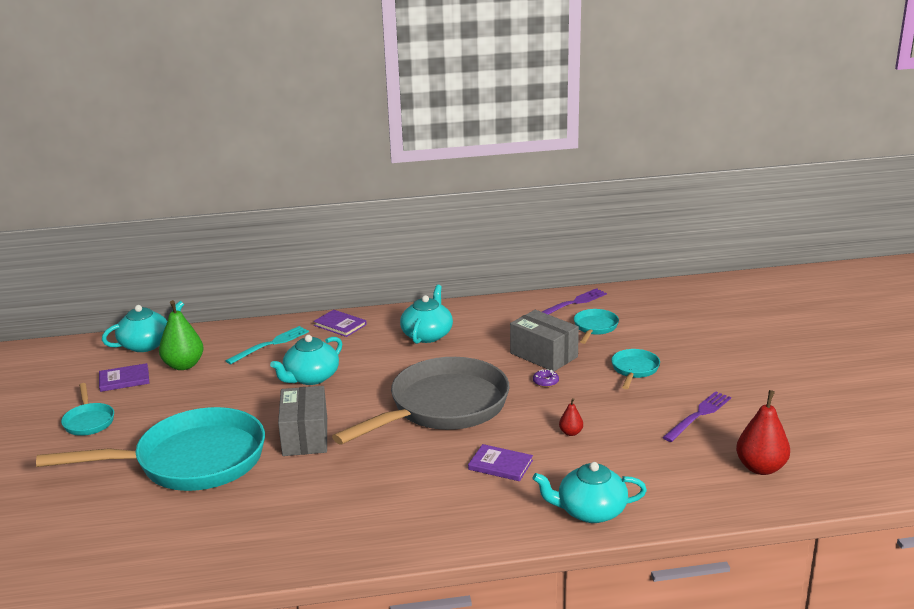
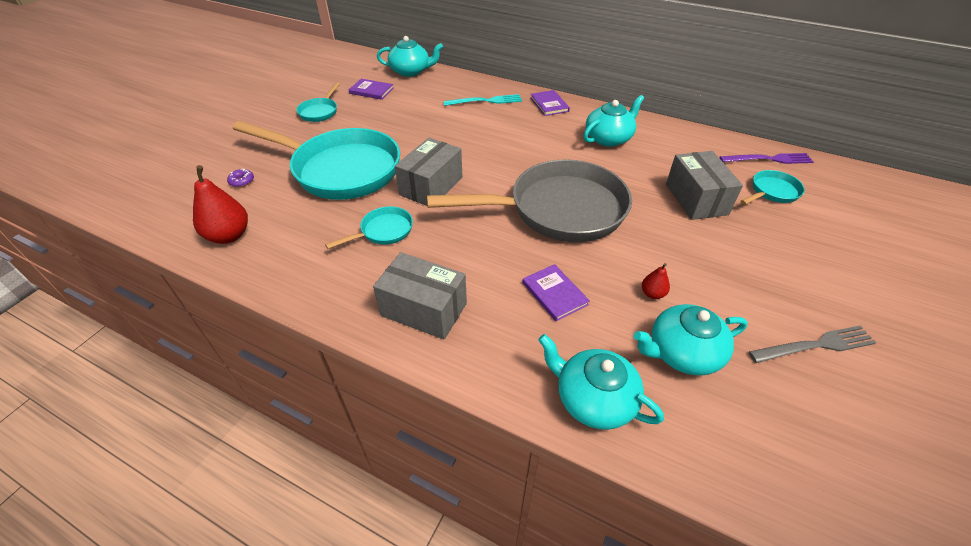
camera: 35 degrees right, 20 degrees up
green pear [159,300,203,370] -> none
turquoise teapot [270,335,342,385] -> turquoise teapot moved to [634,304,748,376]
purple donut [533,369,559,387] -> purple donut moved to [227,169,254,187]
turquoise pan [611,349,660,389] -> turquoise pan moved to [325,206,413,249]
purple fork [663,391,731,442] -> grey fork [749,326,876,363]
red pear [736,390,790,475] -> red pear moved to [193,165,248,244]
none -> grey box [373,252,467,340]

